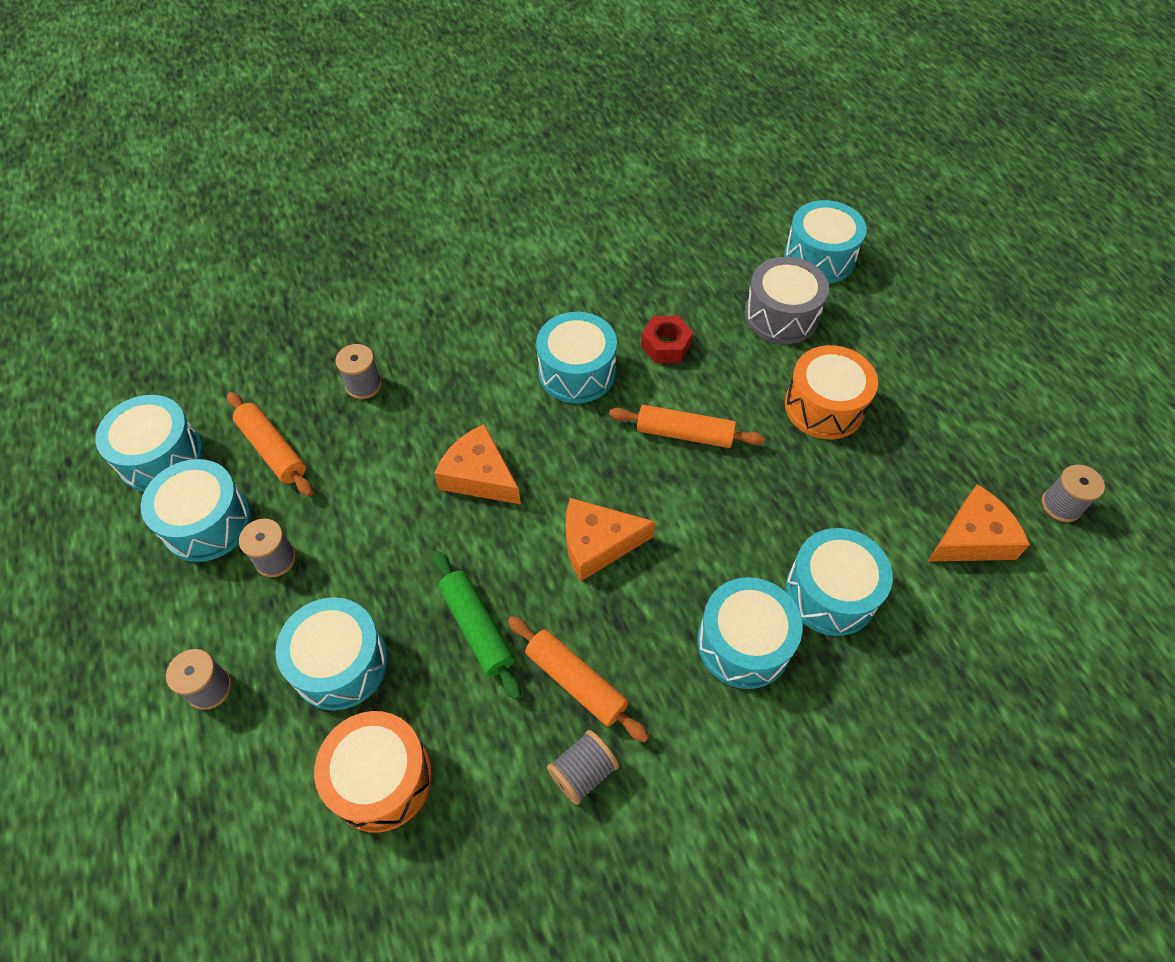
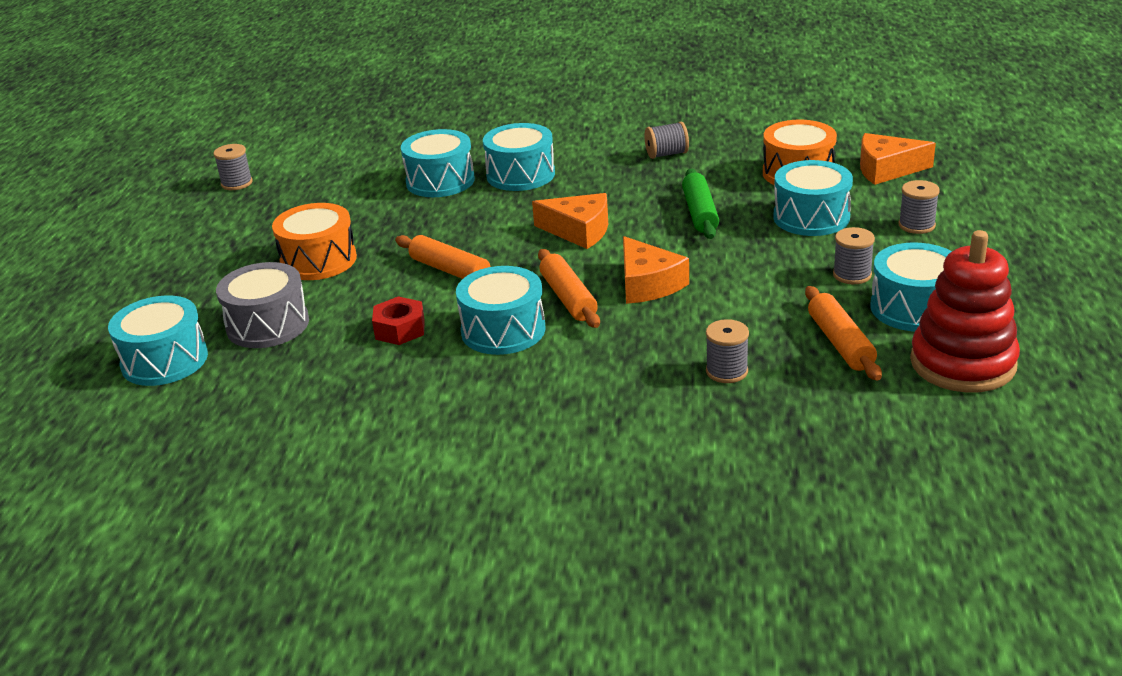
camera: 150 degrees left, 25 degrees down
turquoise drum [95,395,204,492] -> red stacking toy [910,230,1020,393]
orange rolling pin [508,616,649,742] -> orange rolling pin moved to [538,249,600,328]
orange cheese [928,484,1030,561] -> orange cheese moved to [860,133,936,185]

